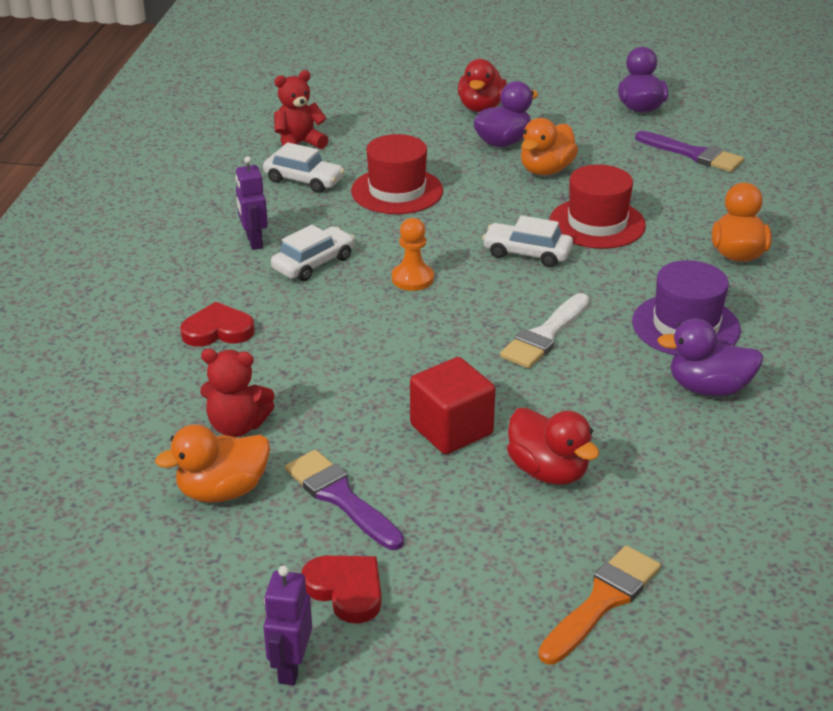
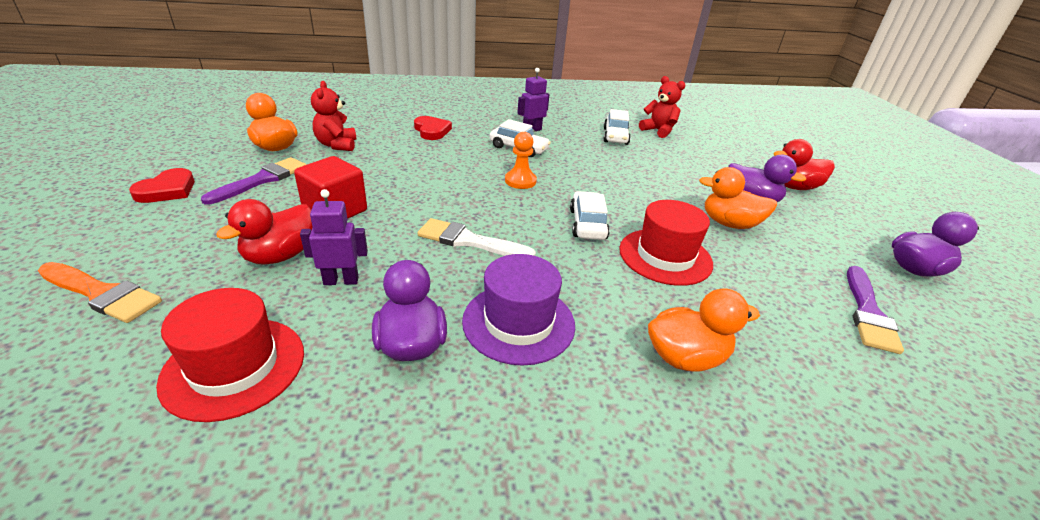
camera: 70 degrees right, 0 degrees up
purple robot [263,566,312,686] -> purple robot moved to [300,189,368,285]
red hat [351,134,443,214] -> red hat moved to [156,288,304,422]

